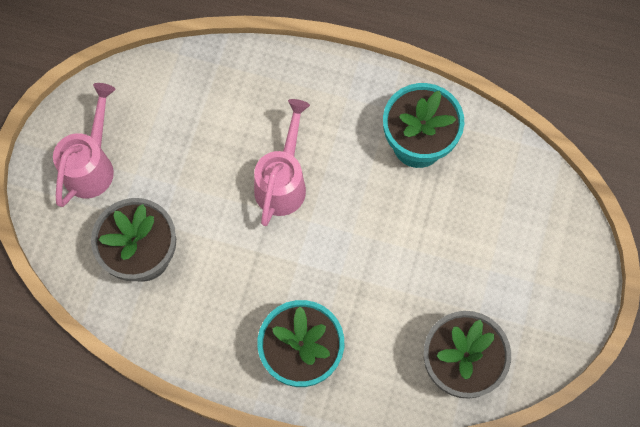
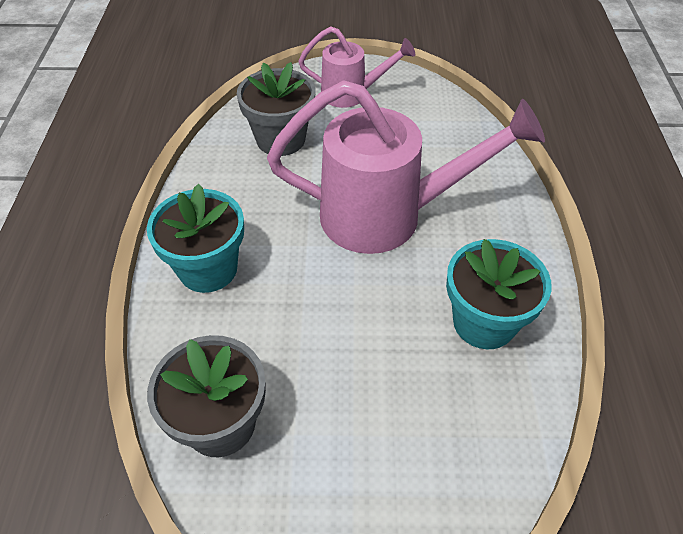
camera: 75 degrees right, 20 degrees down
pink watering can [254,99,310,226] -> pink watering can [267,80,545,254], size x1.82

